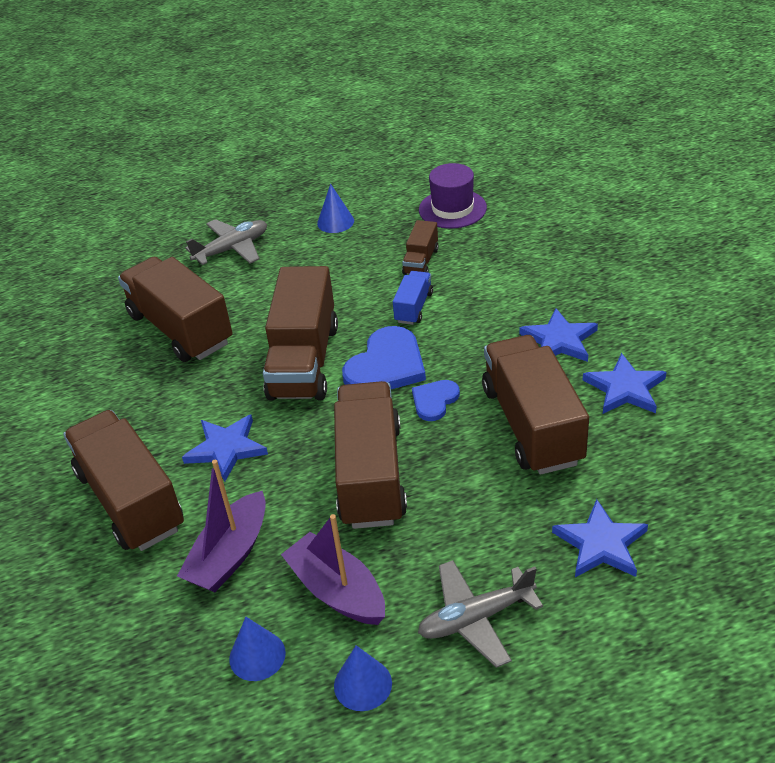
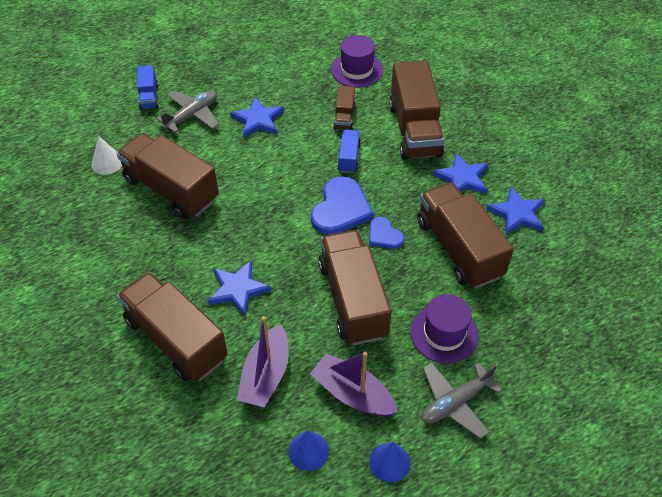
camera: 15 degrees left, 10 degrees up
brown truck [263,266,338,400] -> brown truck moved to [389,61,444,160]
blue cone [317,184,354,233] -> none
blue heart [412,380,460,421] -> blue heart turned 60 degrees counterclockwise [369,217,404,249]
blue star [552,499,648,577] -> blue star moved to [230,97,284,138]
none -> white cone [91,136,122,175]
none -> blue truck [137,65,159,110]
none -> purple hat [410,294,479,364]

